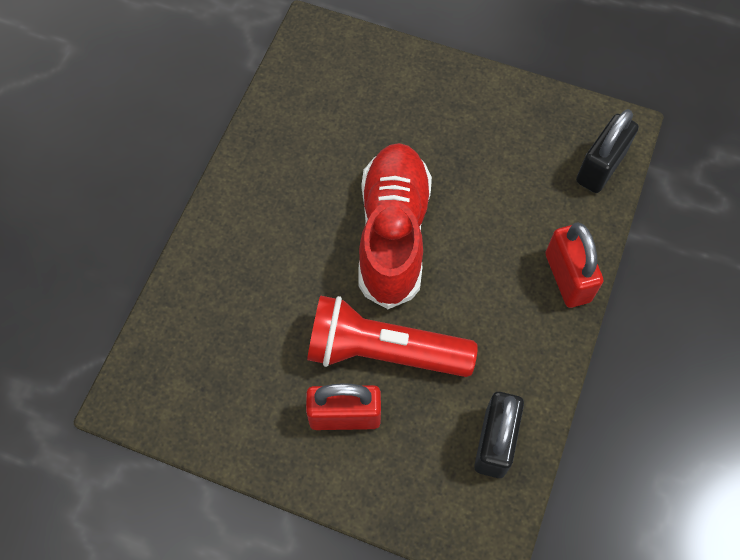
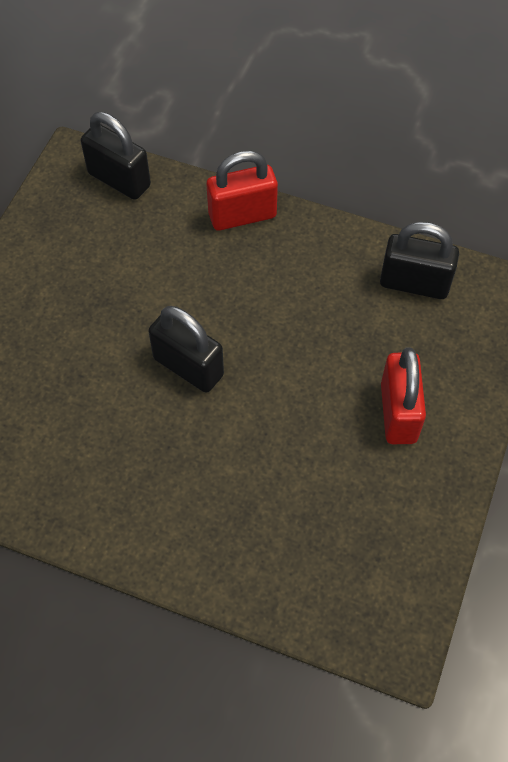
camera: 90 degrees left, 5 degrees down
red flashlight [307,295,478,377] -> none
red shoe [358,143,432,309] -> black padlock [148,306,224,393]

